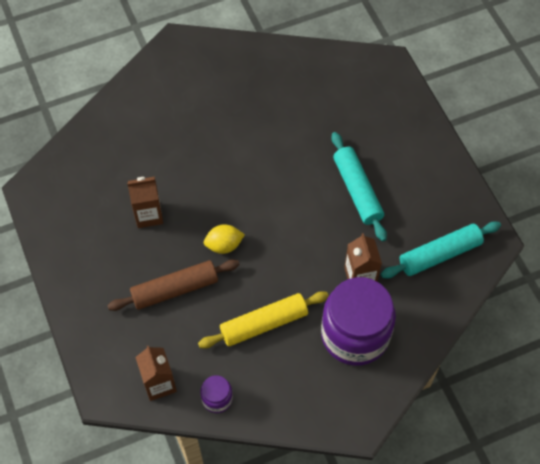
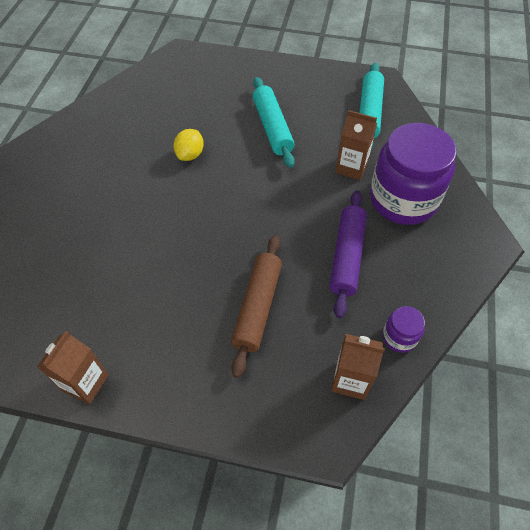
camera: 55 degrees left, 5 degrees down
brown carton [127,177,163,228] -> brown carton moved to [37,331,109,404]
yellow rolling pin [198,291,329,348] -> purple rolling pin [330,190,367,318]
yellow lemon [204,224,245,254] -> yellow lemon moved to [174,129,204,161]
turquoise rolling pin [331,132,387,241] -> turquoise rolling pin turned 60 degrees clockwise [253,77,295,168]

